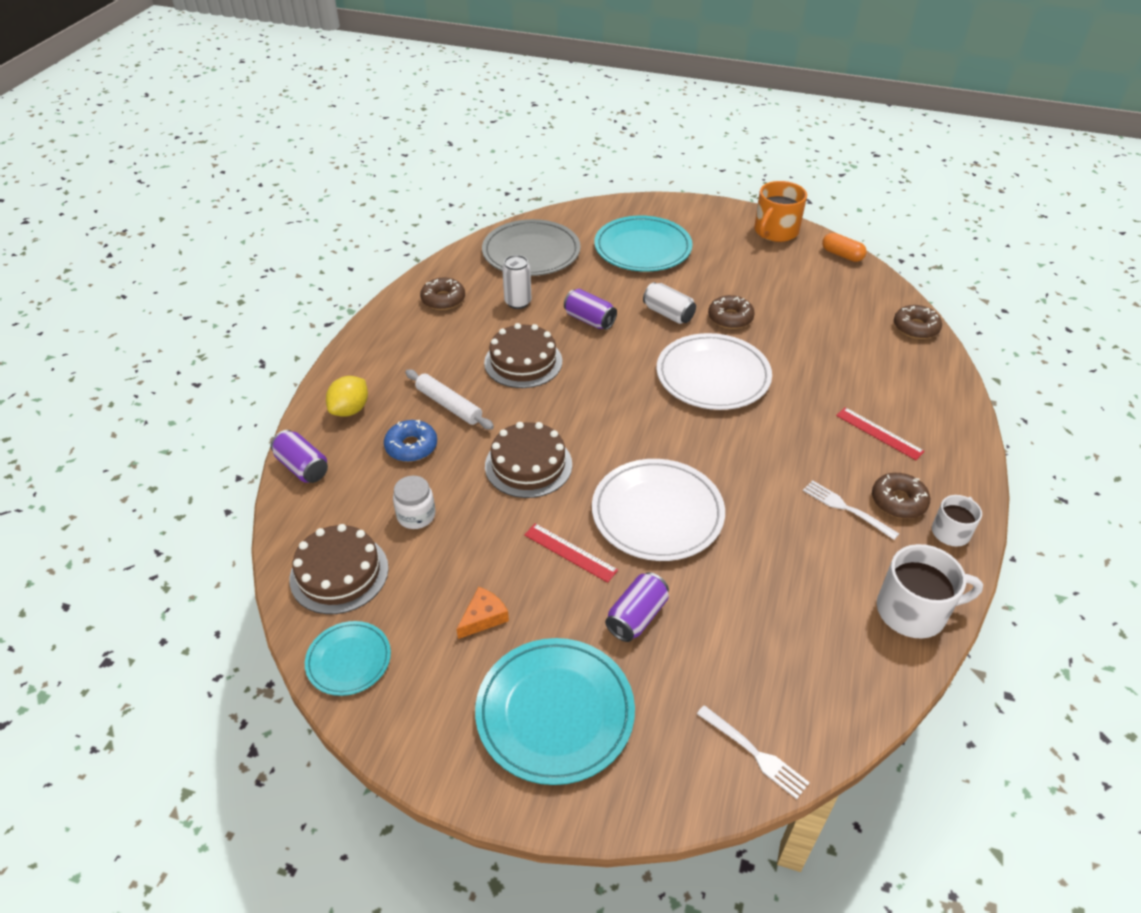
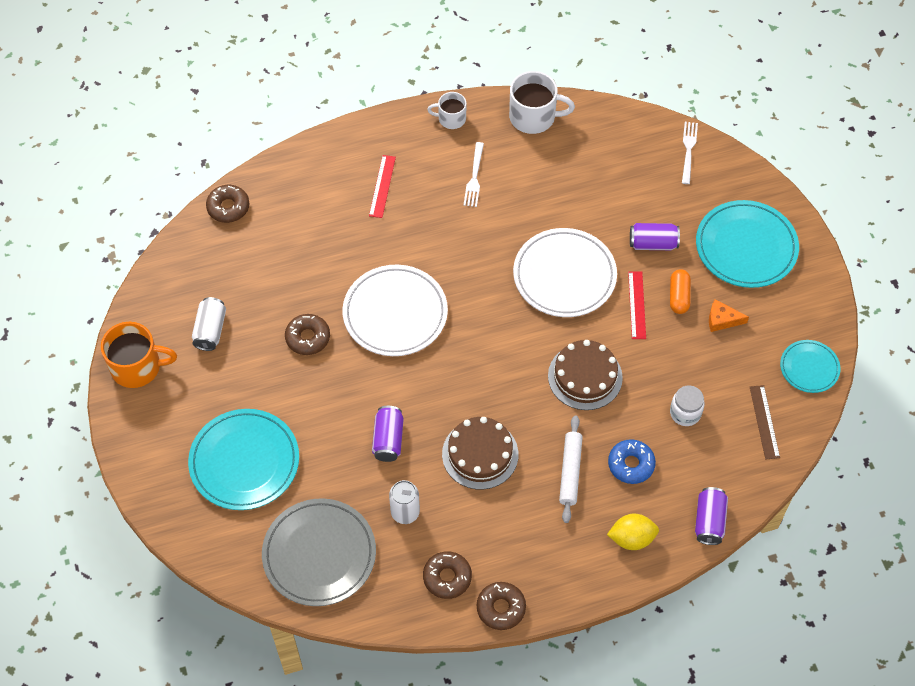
camera: 125 degrees left, 15 degrees up
brown cake [290,524,389,614] -> brown ruler [750,385,780,459]
white can [643,282,696,324] -> white can moved to [192,297,226,351]
orange capsule [822,233,867,262] -> orange capsule moved to [670,269,691,314]
brown donut [872,473,930,519] -> brown donut moved to [477,582,526,630]
white mug [877,544,983,638] -> white mug turned 135 degrees clockwise [509,71,575,134]

